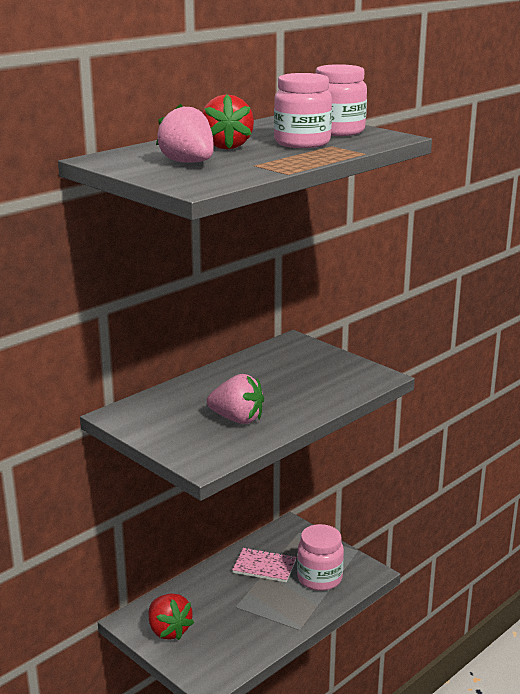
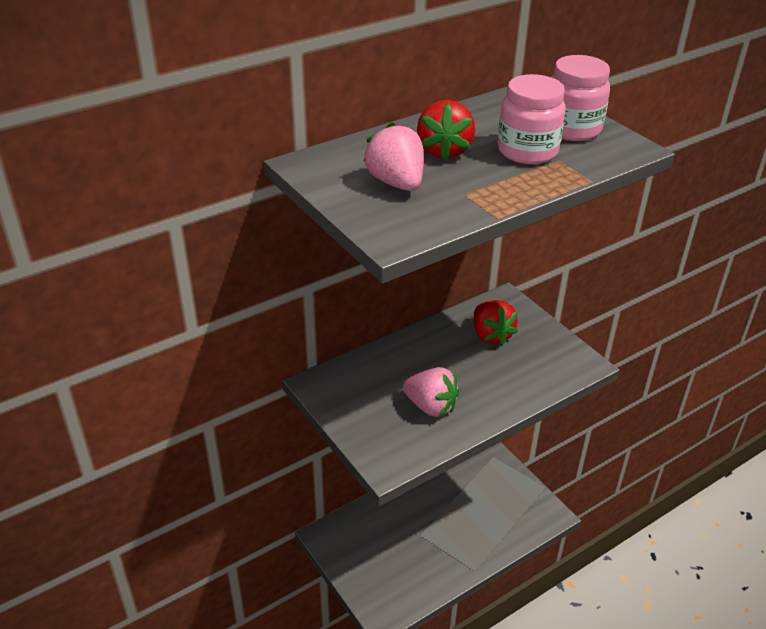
camera: 10 degrees right, 15 degrees up
red strawberry [149,593,194,640] -> red strawberry moved to [473,300,518,346]
pink notebook [232,547,296,582] -> none
pink jar [297,524,344,591] -> none

